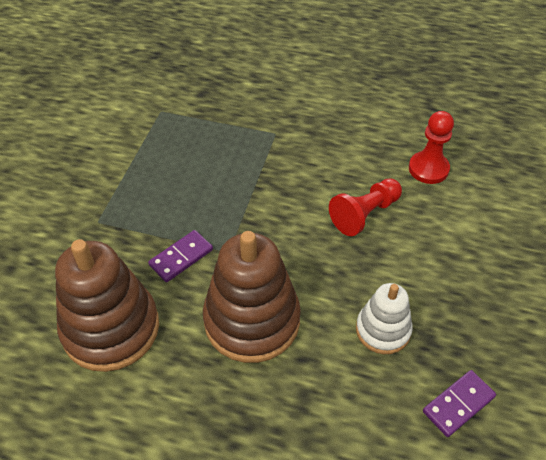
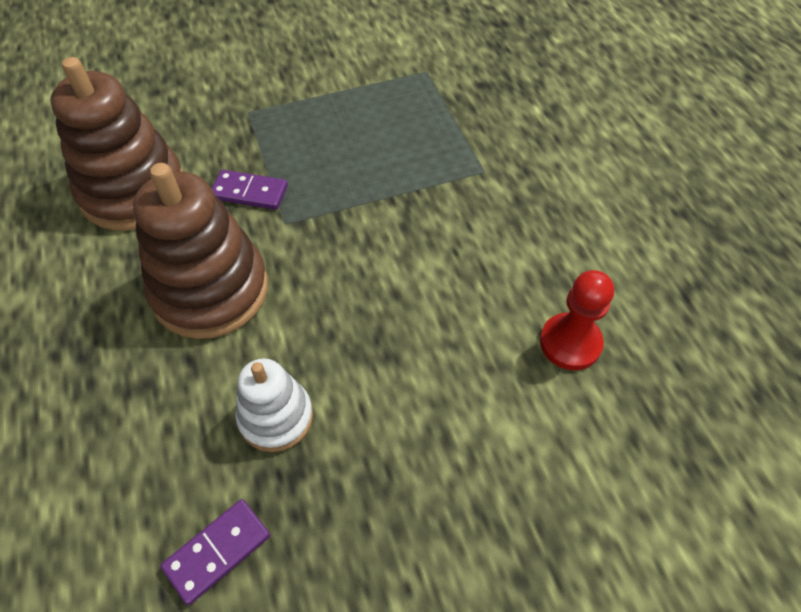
camera: 55 degrees right, 5 degrees up
red pawn [329,178,402,236] -> none
purple domino [423,370,496,437] -> purple domino turned 60 degrees counterclockwise [161,499,270,605]

